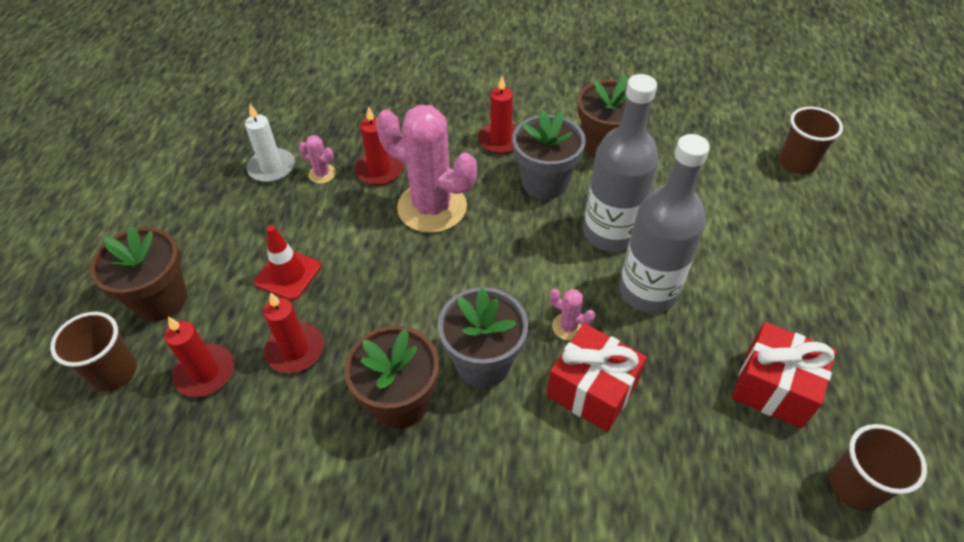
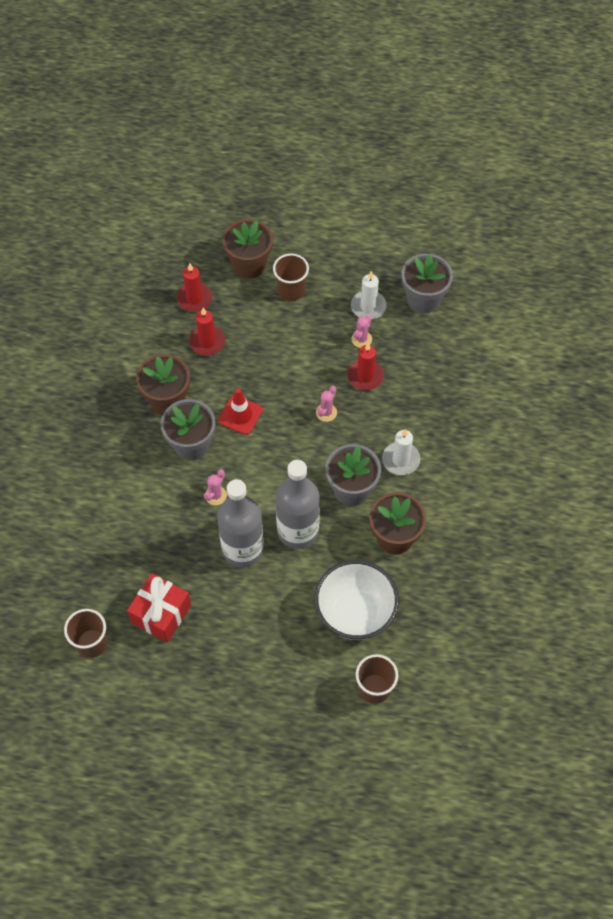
camera: 90 degrees right, 10 degrees up
brown cup [50,312,137,392] -> brown cup moved to [273,253,309,301]
red traffic cone [254,225,321,300] -> red traffic cone moved to [218,388,263,435]
pink cactus [376,105,477,233] -> pink cactus [316,386,337,422], size x0.41
red candle [478,76,517,154] -> white candle [382,429,420,475]
red gift [547,323,647,432] -> none
none -> white bowl [314,560,399,640]
none -> grey flower pot [402,254,453,313]

